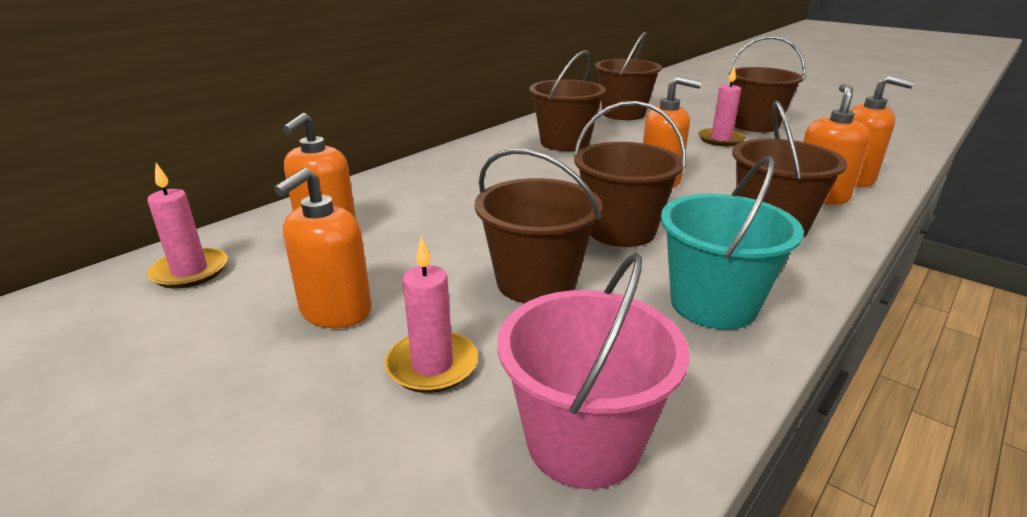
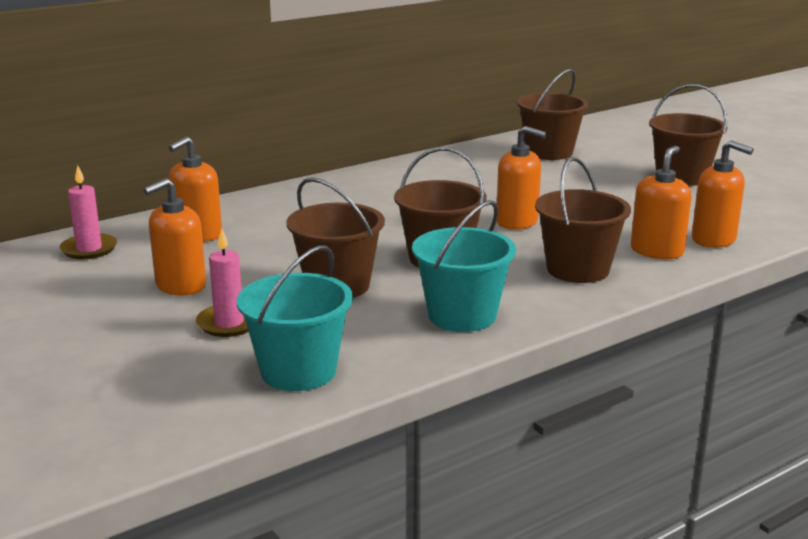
camera: 15 degrees right, 5 degrees down
pink bucket [497,252,690,489] -> turquoise bucket [237,245,353,391]
brown bucket [529,50,606,151] -> none
pink candle [698,66,746,146] -> none

